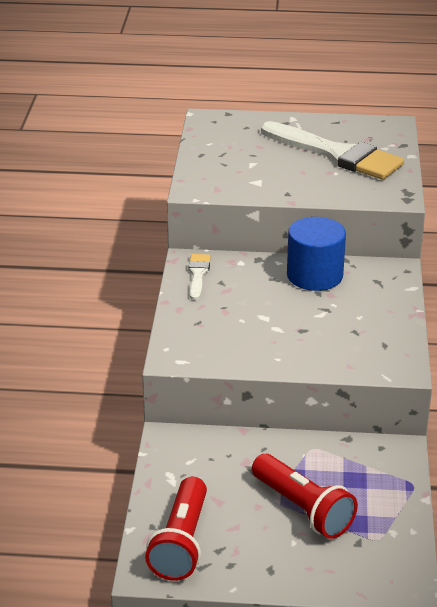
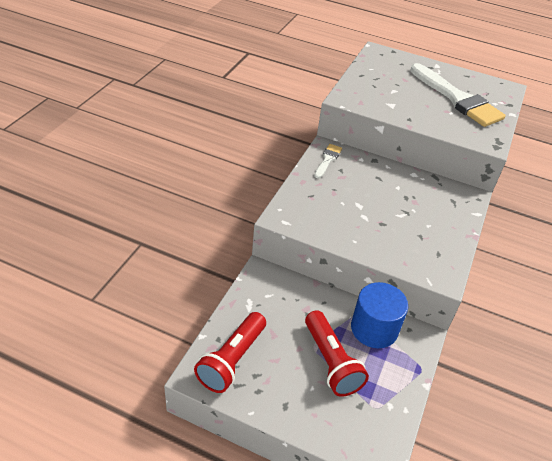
camera: 15 degrees right, 10 degrees up
blue cylinder [287,217,346,291] -> blue cylinder moved to [351,282,408,348]

